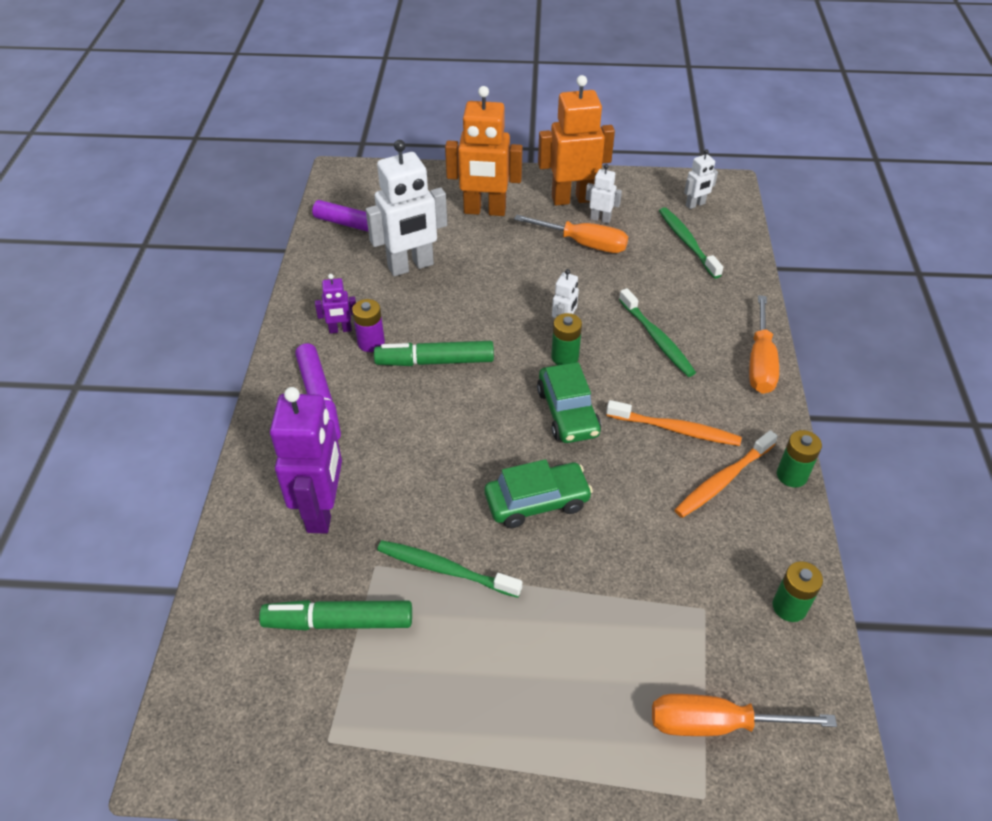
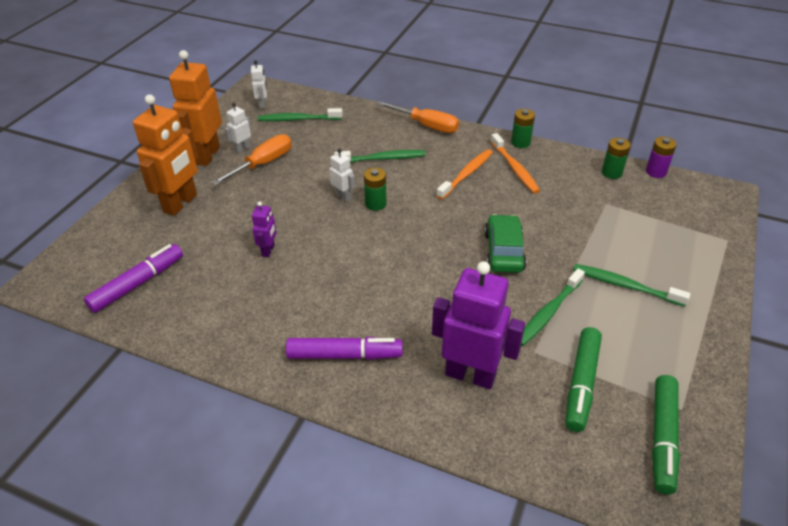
camera: 70 degrees left, 5 degrees down
purple robot [315,274,356,334] -> purple robot moved to [252,202,277,257]
purple battery [352,299,385,352] -> purple battery moved to [646,137,677,178]
white robot [366,140,447,276] -> none
green marker [374,341,494,366] -> green marker moved to [652,375,680,495]
green car [537,362,601,443] -> none
orange screwdriver [652,694,837,736] -> none
none -> green toothbrush [573,264,690,307]

